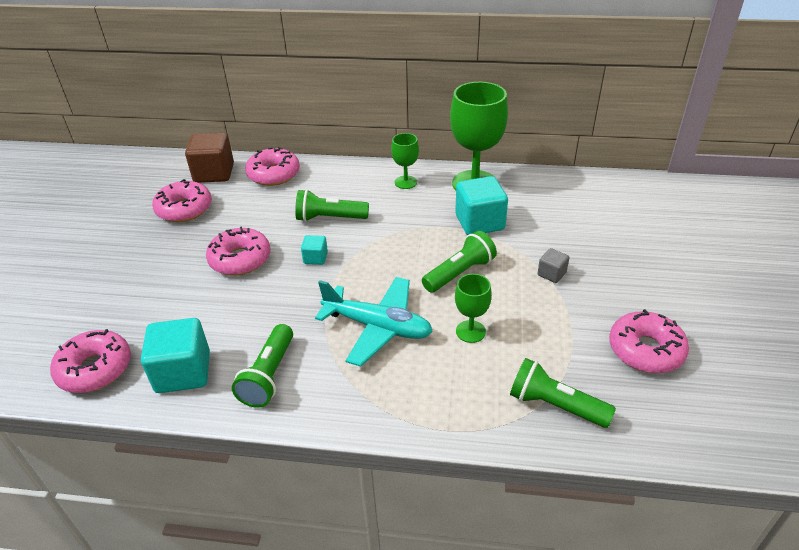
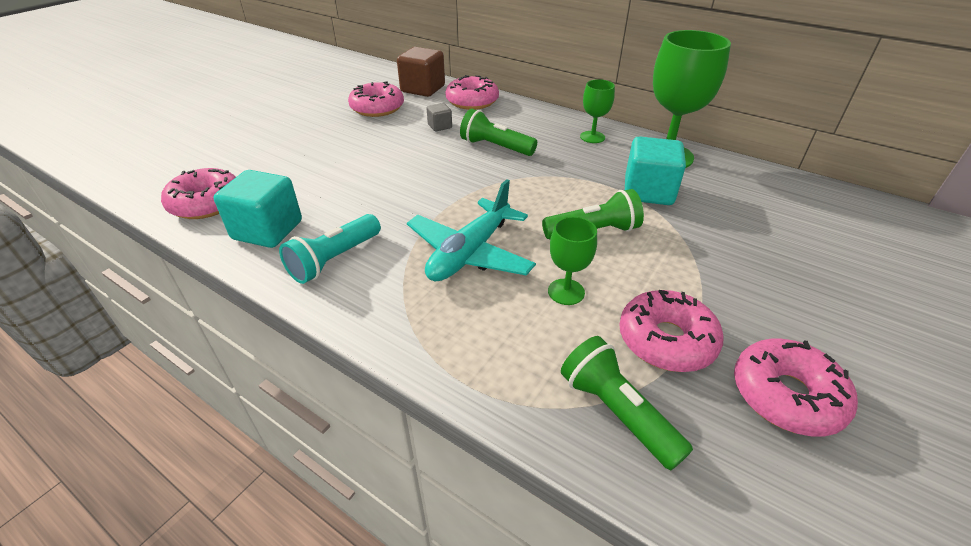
camera: 25 degrees right, 0 degrees up
pink donut [206,227,270,275] -> pink donut moved to [619,290,723,372]
green flashlight [232,324,293,408] -> turquoise flashlight [279,214,381,284]
turquoise cube [301,235,328,265] -> none
turquoise plane [315,277,433,367] -> turquoise plane turned 75 degrees clockwise [407,179,536,282]
grey cube [538,248,569,283] -> grey cube moved to [427,103,452,131]

